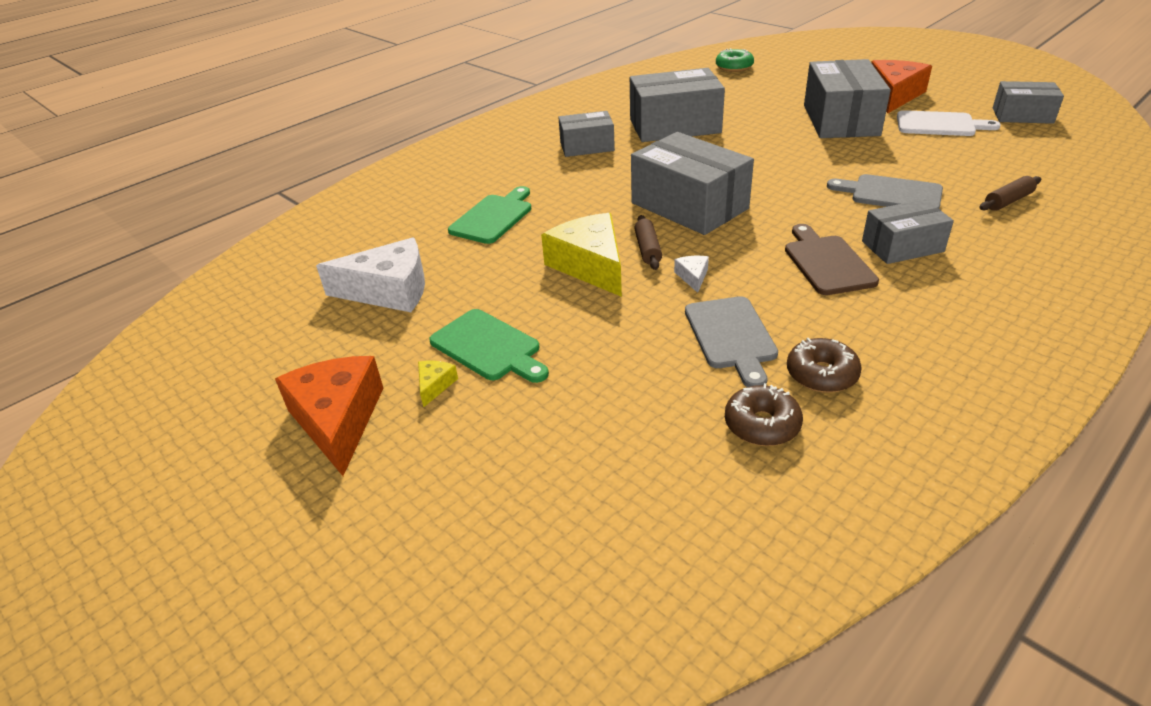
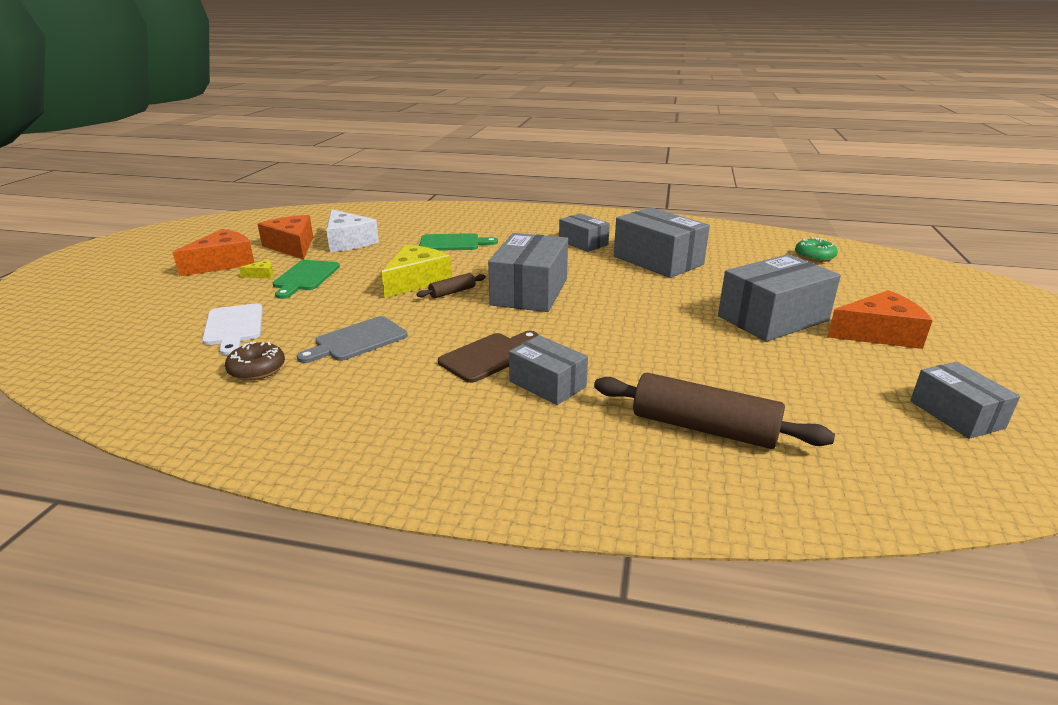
camera: 55 degrees right, 10 degrees down
white cheese [674,256,709,293] -> none
brown donut [787,338,862,393] -> none
grey cutting board [827,174,943,208] -> none
white cutting board [897,110,1001,136] -> white cutting board moved to [202,303,263,355]
brown rolling pin [979,176,1041,211] -> brown rolling pin [594,373,835,449], size x2.06
none -> orange cheese [258,215,313,259]

